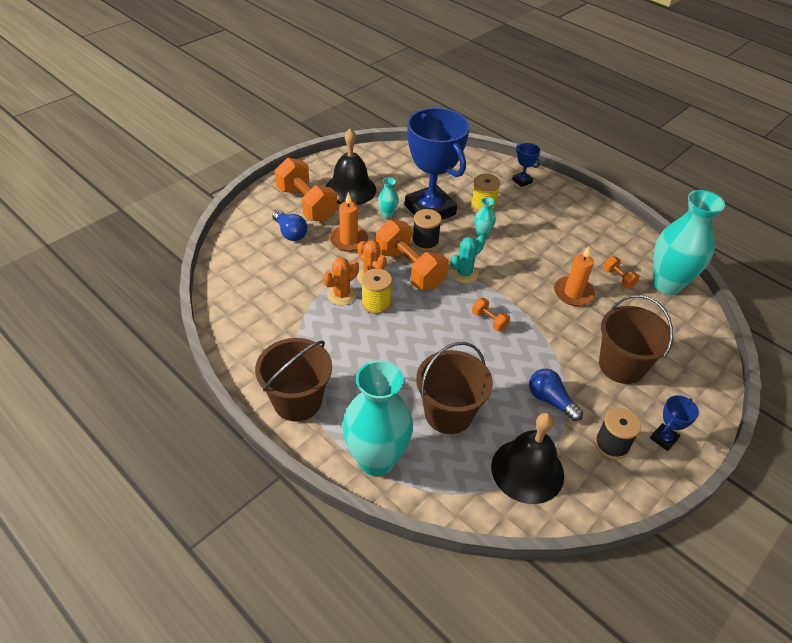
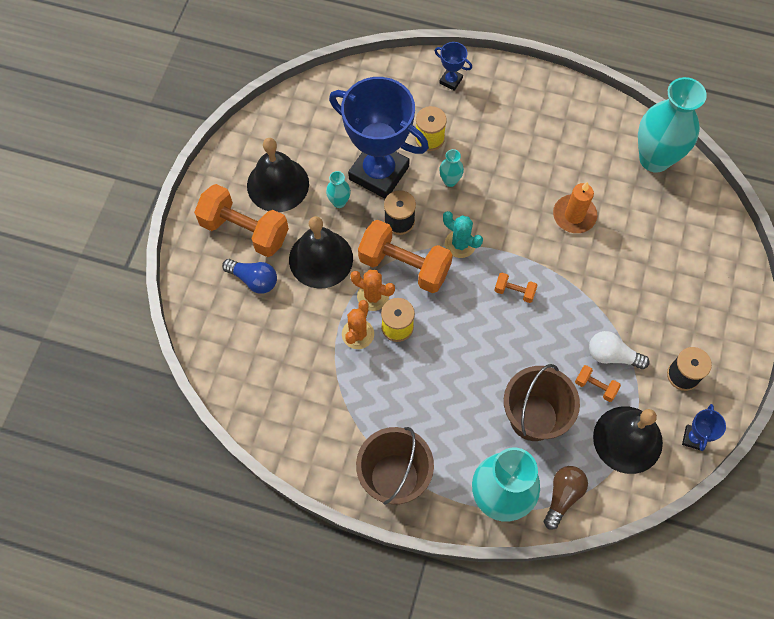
camera: 25 degrees left, 20 degrees up
orange candle [330,192,368,252] -> black bell [289,216,353,289]
turquoise cactus [450,235,485,283] -> turquoise cactus turned 75 degrees counterclockwise [443,211,483,258]
blue light bulb [529,369,583,421] -> white light bulb [589,331,650,369]
brown bucket [599,295,673,384] -> none
orange dumbbell [603,256,639,288] -> orange dumbbell moved to [575,365,621,402]
blue trophy [650,395,699,451] -> blue trophy moved to [682,404,726,451]
none -> brown light bulb [544,466,588,530]

